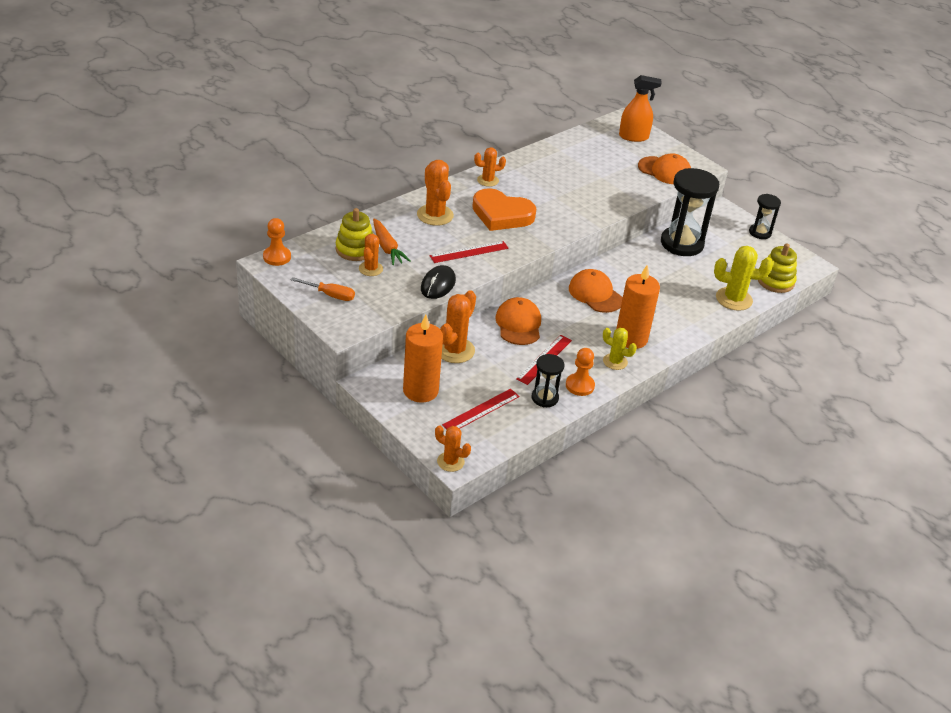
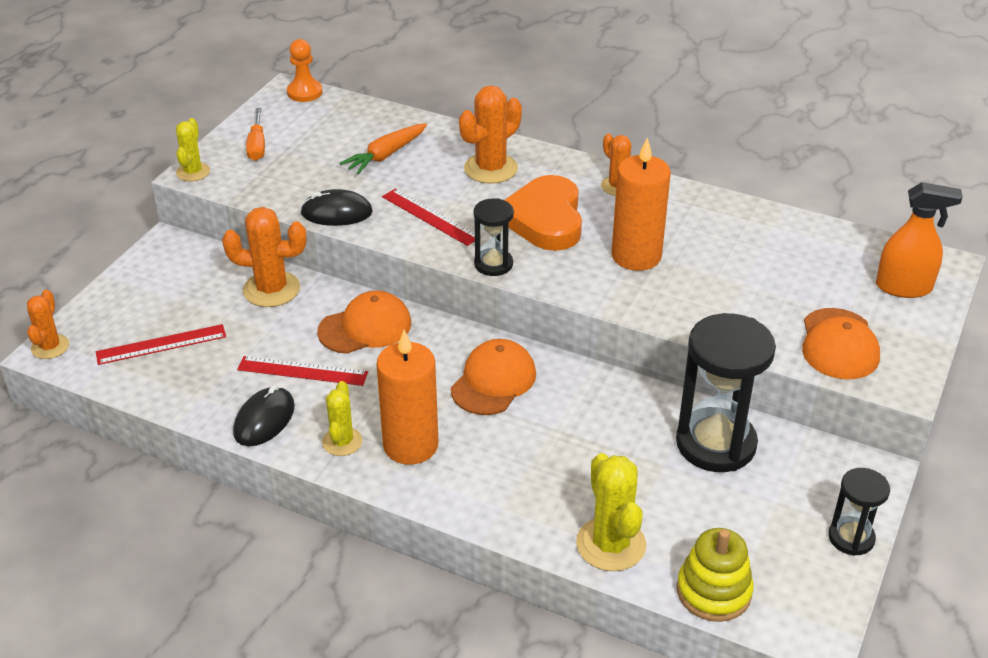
camera: 70 degrees right, 0 degrees up
yellow stacking toy [335,208,373,261] -> none
orange cactus [359,234,383,276] -> none
orange candle [403,315,443,403] -> orange candle moved to [612,138,671,271]
red ruler [442,389,520,429] -> red ruler turned 45 degrees counterclockwise [96,324,226,365]
black hourglass [532,354,564,407] -> black hourglass moved to [473,198,514,276]
orange pawn [566,348,595,396] -> black mouse [233,385,295,446]
orange spray bottle [619,75,662,142] -> orange spray bottle turned 60 degrees counterclockwise [876,182,963,298]
none -> yellow cactus [176,118,210,181]

